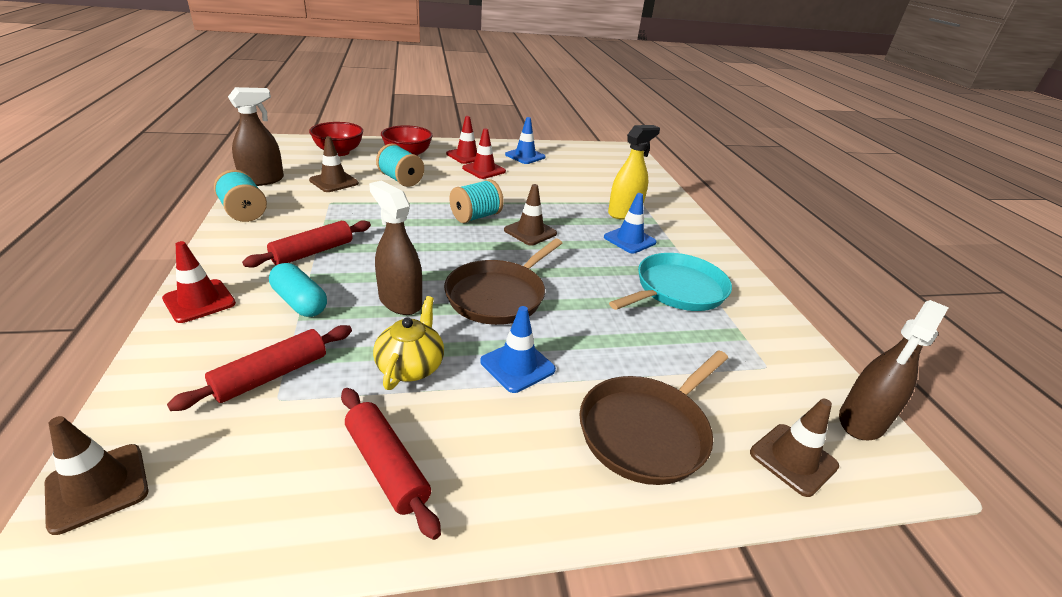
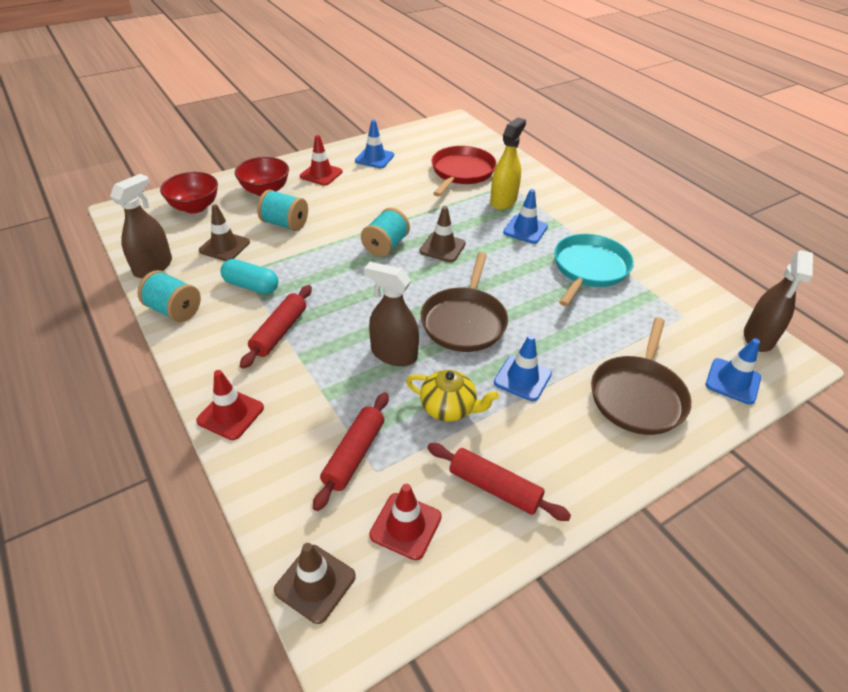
camera: 20 degrees left, 10 degrees up
turquoise capsule [269,263,327,317] -> turquoise capsule moved to [221,259,278,294]
yellow teapot [373,296,444,390] -> yellow teapot turned 120 degrees clockwise [406,370,499,421]
red traffic cone [462,128,506,179] -> red traffic cone moved to [369,484,442,560]
brown traffic cone [750,398,839,497] -> blue traffic cone [706,338,761,405]
none -> red pan [432,146,497,196]

